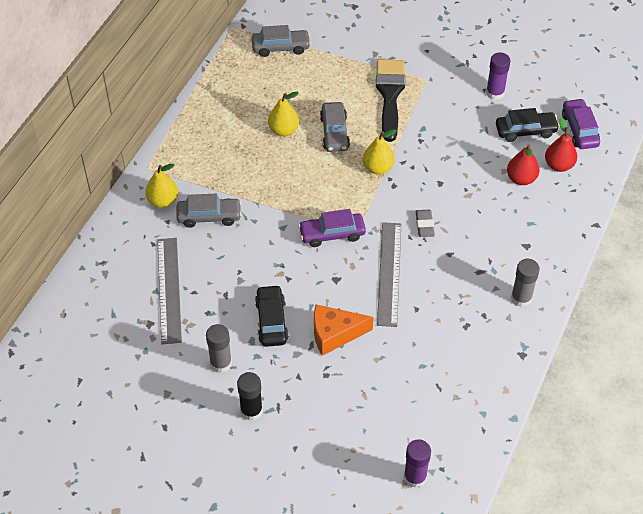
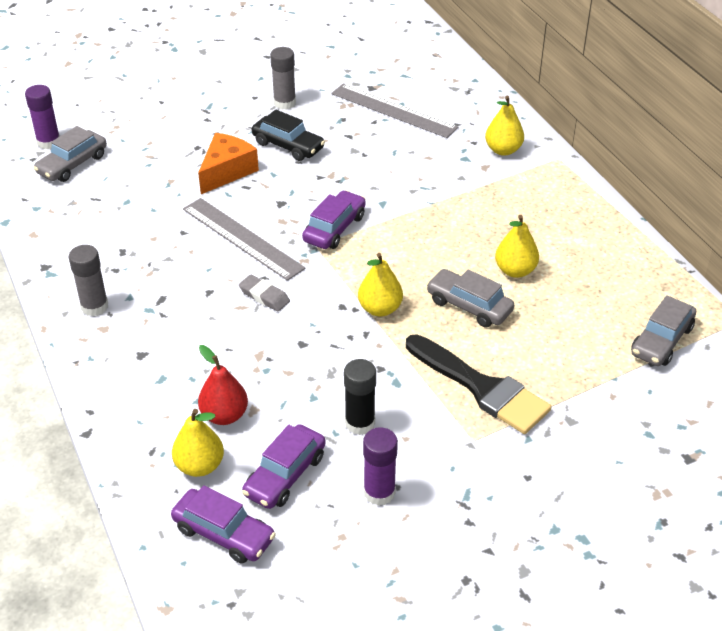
camera: 130 degrees right, 10 degrees down
grey car [176,194,242,228] -> grey car moved to [33,126,107,182]
black glue stick [237,372,263,421] -> black glue stick moved to [344,359,376,435]
black car [496,108,560,142] -> purple car [242,424,326,509]
red pear [545,117,577,172] -> yellow pear [172,409,224,477]

